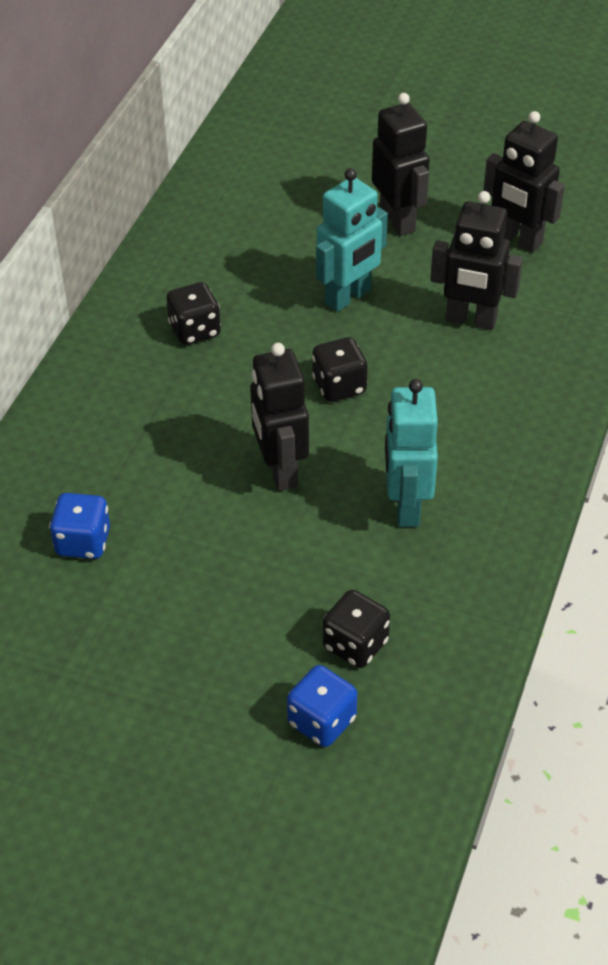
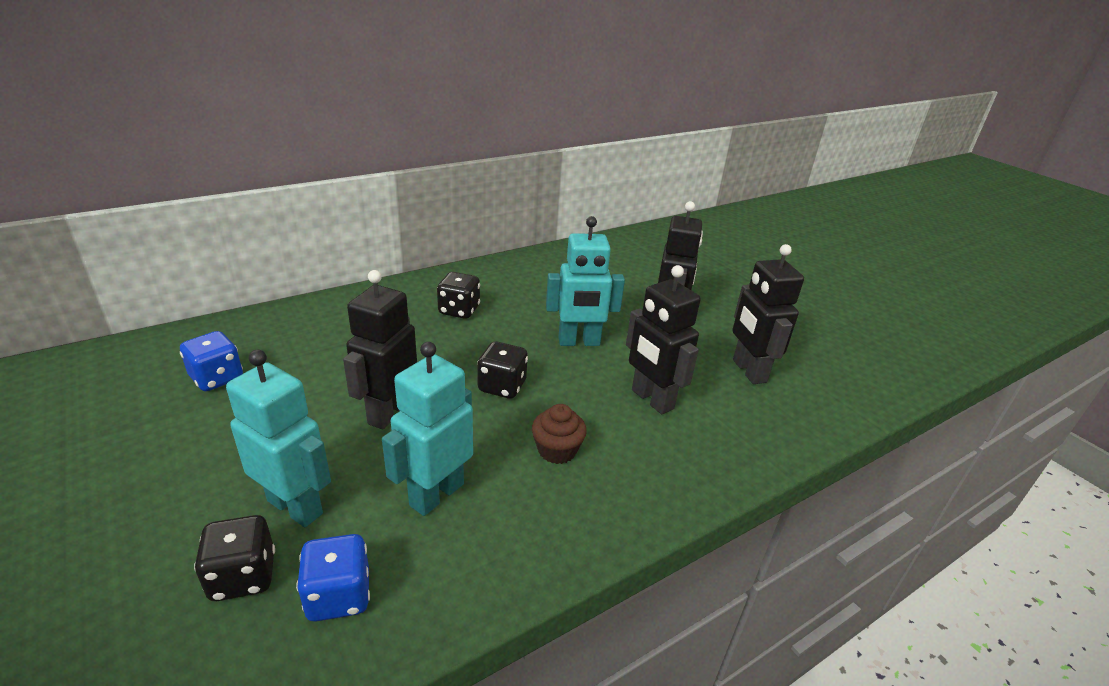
camera: 35 degrees right, 15 degrees down
blue dice [287,665,357,747] -> blue dice moved to [296,534,370,622]
none -> turquoise robot [226,350,331,527]
none -> brown cupcake [532,404,587,464]

